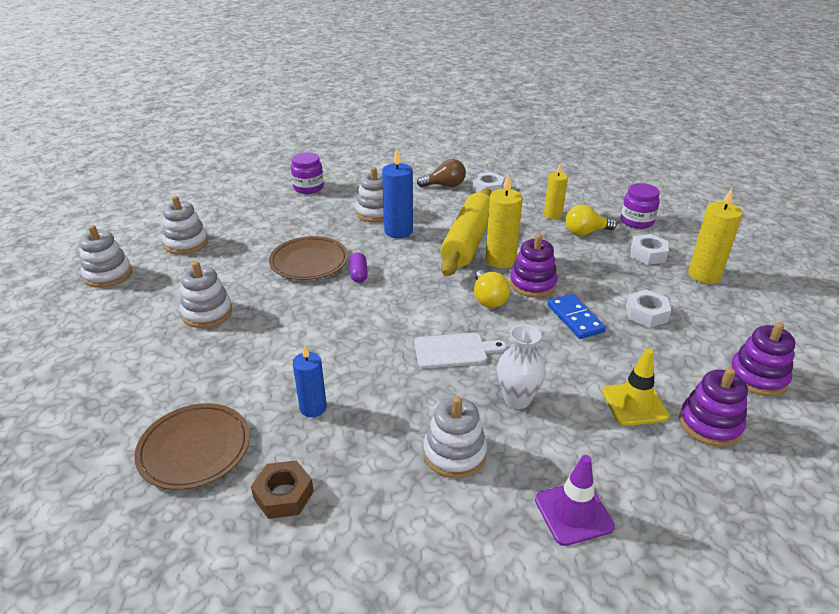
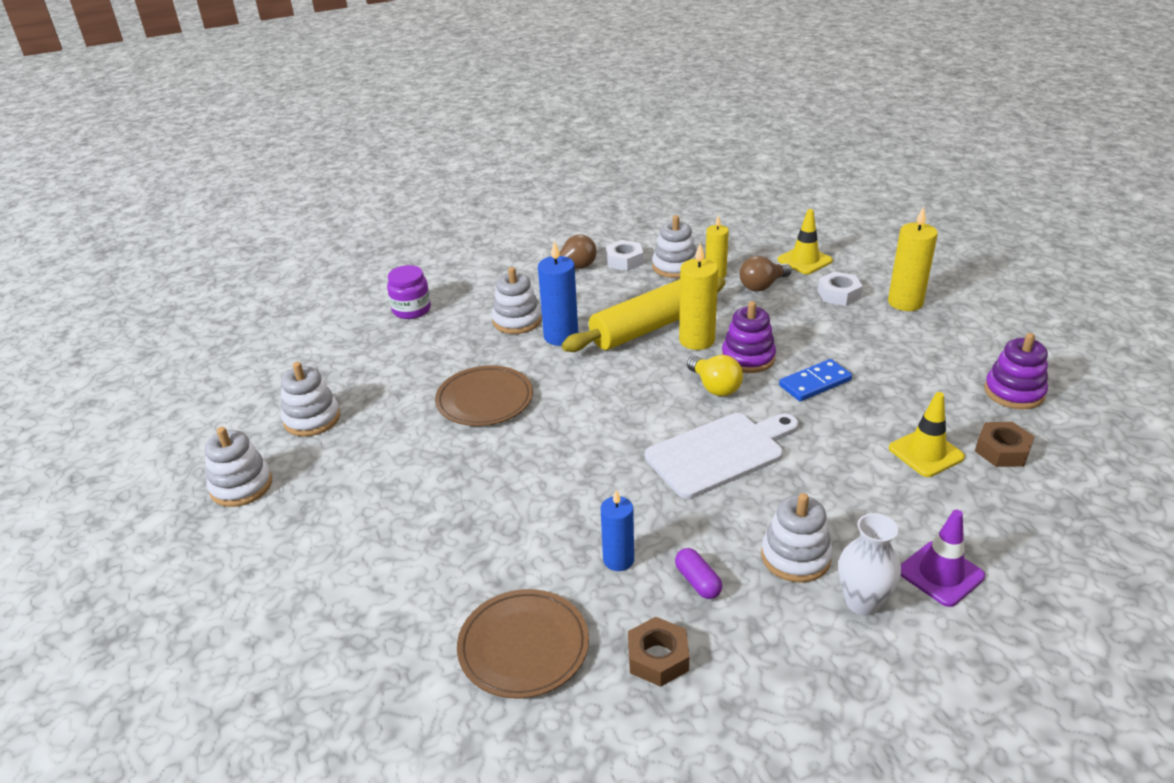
camera: 20 degrees left, 0 degrees up
white stacking toy [180,261,233,328] -> white stacking toy moved to [652,215,696,278]
purple capsule [350,252,368,283] -> purple capsule moved to [675,548,722,599]
white cutting board [414,333,507,369] -> white cutting board [645,413,799,499], size x1.57
yellow rolling pin [440,188,492,276] -> yellow rolling pin turned 60 degrees clockwise [562,277,726,352]
white vase [497,324,546,409] -> white vase moved to [838,513,901,615]
blue domino [548,294,606,339] -> blue domino turned 75 degrees counterclockwise [779,359,852,401]
yellow light bulb [565,204,617,236] -> brown light bulb [740,256,792,292]
purple jar [621,183,660,229] -> yellow traffic cone [778,209,833,274]
white nut [626,290,671,328] -> none
purple stacking toy [679,368,748,447] -> brown nut [975,422,1034,467]

